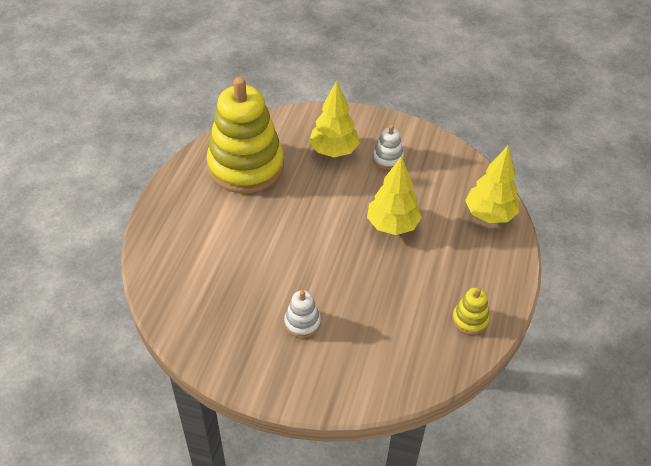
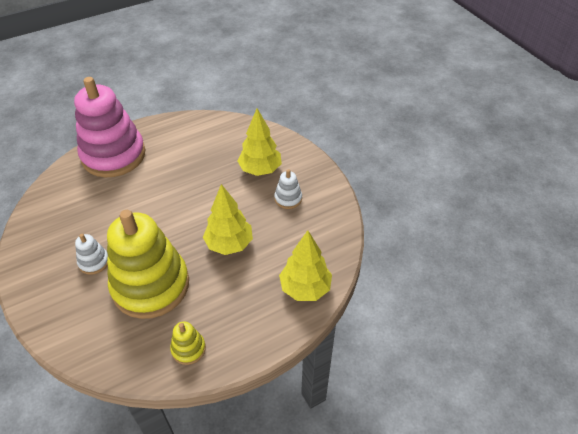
camera: 45 degrees right, 0 degrees up
yellow stacking toy [207,77,284,193] -> yellow stacking toy moved to [107,210,189,319]
none -> pink stacking toy [74,77,145,178]

